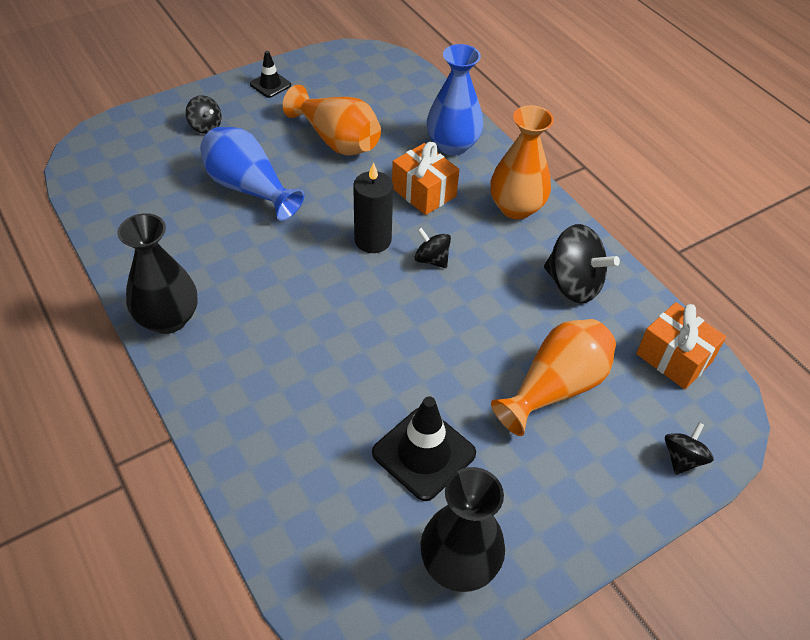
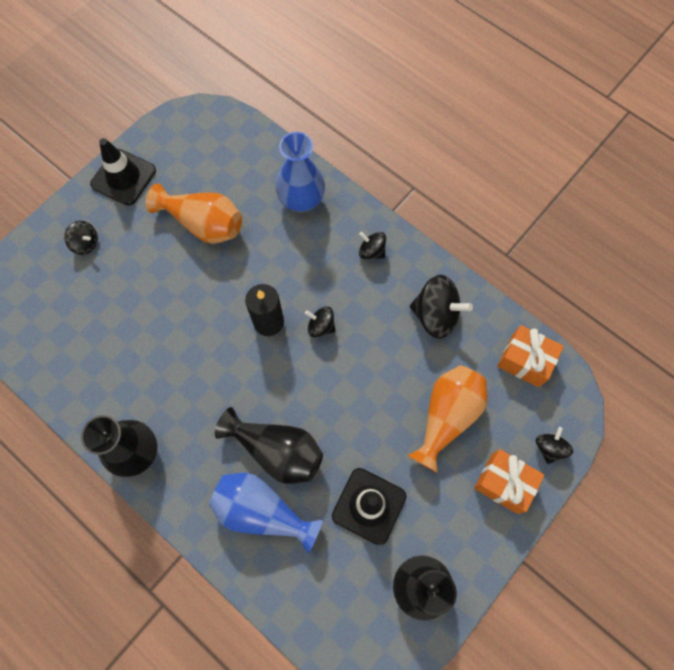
camera: 15 degrees left, 20 degrees up
blue vase [200,127,304,221] -> blue vase moved to [209,473,323,554]
black traffic cone [250,51,291,98] -> black traffic cone [90,138,156,206], size x1.76
orange gift [392,142,459,215] -> orange gift moved to [474,449,545,514]
orange vase [490,105,554,220] -> black spinning top [359,232,386,259]
none -> black vase [215,407,323,484]

